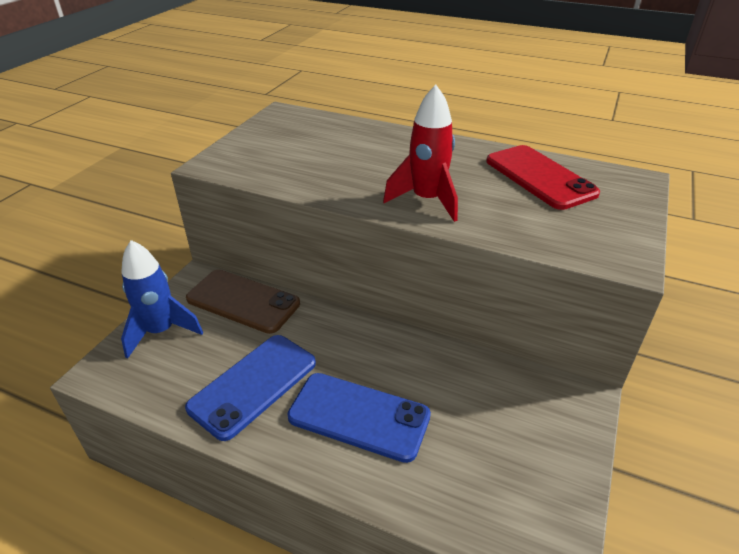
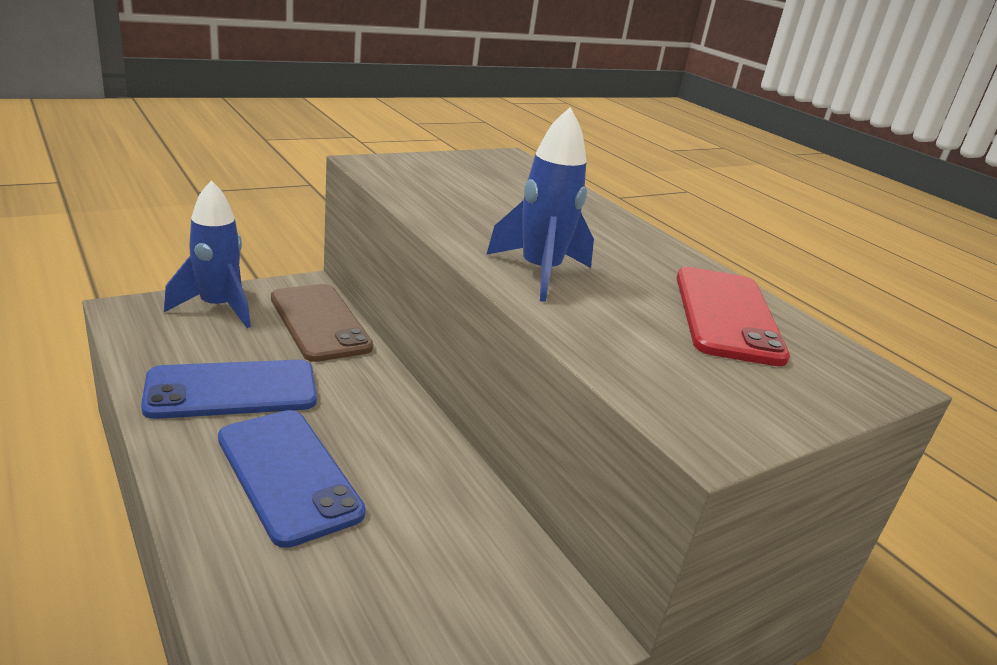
camera: 30 degrees right, 10 degrees down
red rocket [383,85,458,222] -> blue rocket [486,107,594,302]

